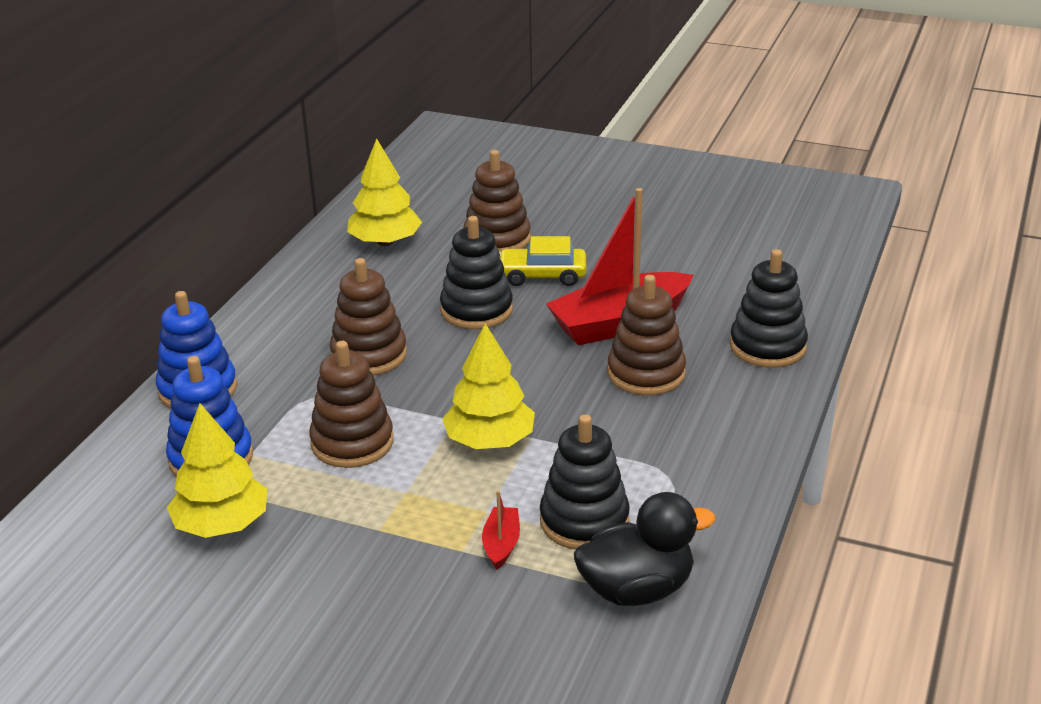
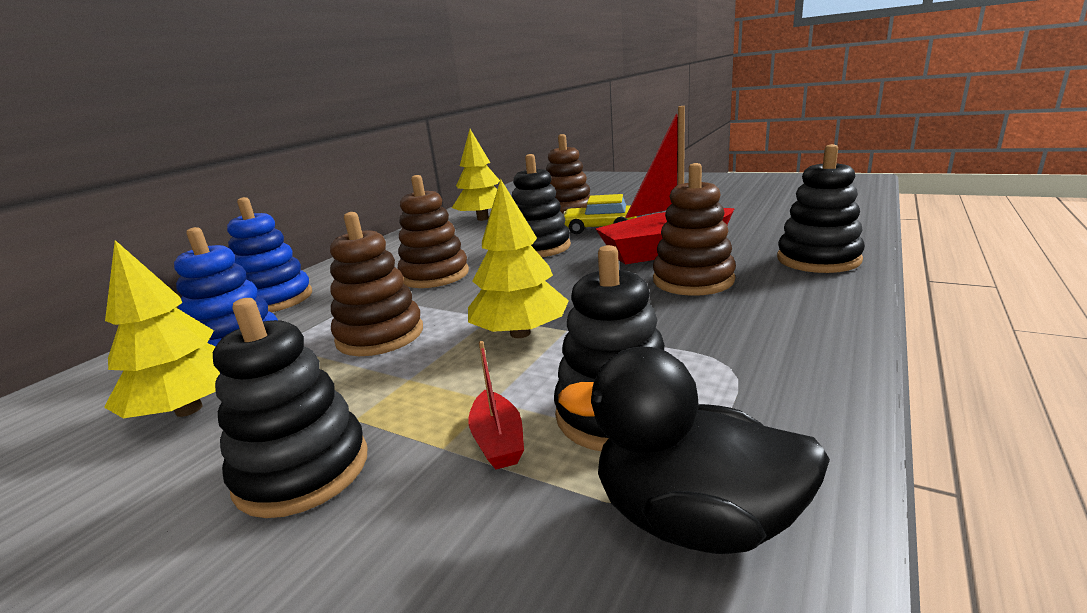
camera: 10 degrees right, 10 degrees down
red boat [482,490,520,570] -> red boat turned 150 degrees clockwise [468,341,524,469]
black duck [574,492,716,606] -> black duck turned 150 degrees counterclockwise [558,347,830,554]
none -> black stacking toy [213,298,367,518]

